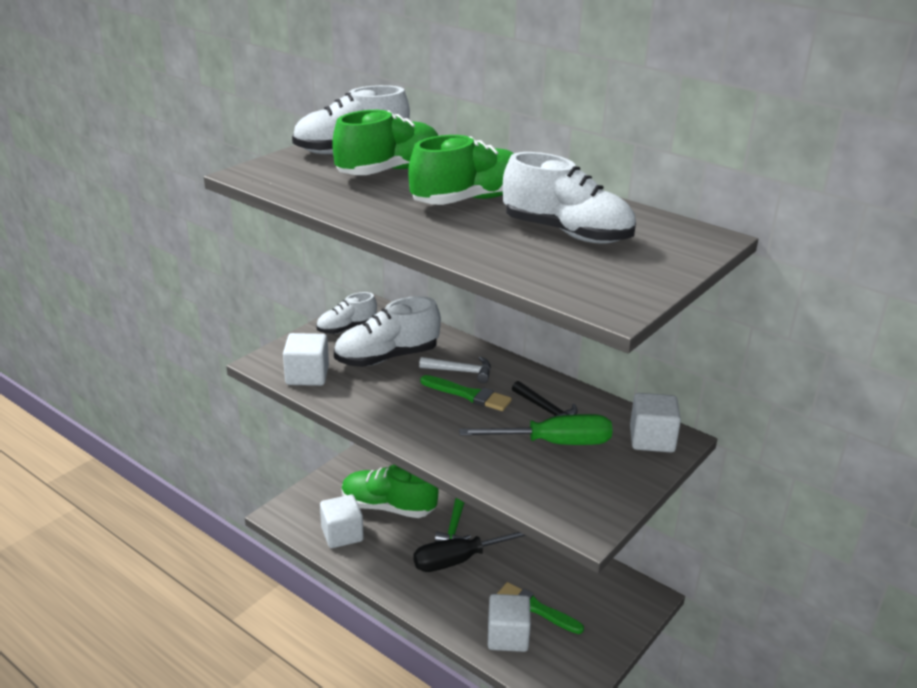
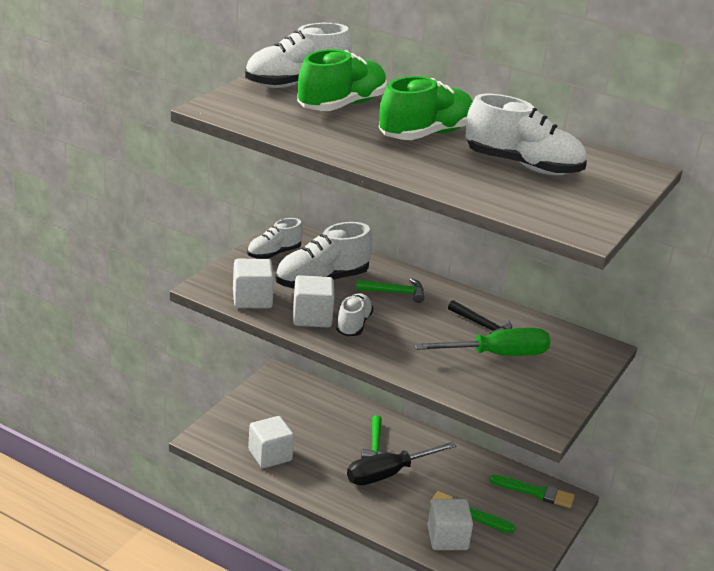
camera: 10 degrees left, 0 degrees up
green shoe [342,465,439,518] -> none
white hammer [419,357,491,383] -> green hammer [356,278,424,303]
green brush [420,375,512,411] -> green brush moved to [490,475,575,508]
white cube [630,393,681,452] -> white cube moved to [293,275,335,328]
none -> white shoe [336,293,374,336]

